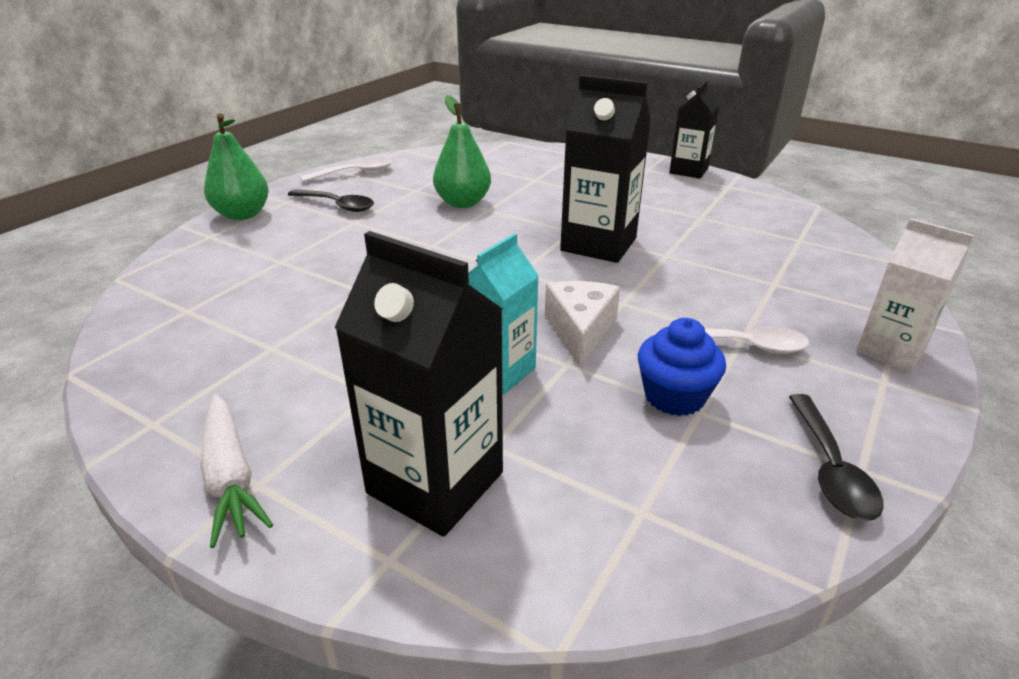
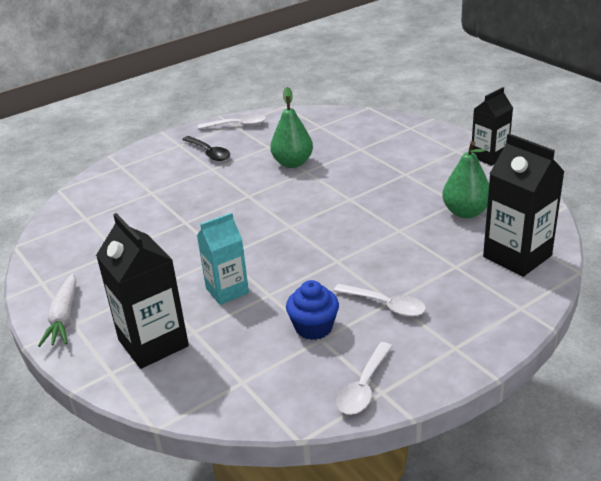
camera: 25 degrees right, 0 degrees up
green pear [204,114,269,220] -> green pear moved to [442,141,489,218]
white cheese [545,281,620,369] -> none
black carton [560,75,651,263] -> black carton moved to [483,134,565,277]
black spoon [789,394,884,521] -> white spoon [336,342,392,415]
white carton [856,218,974,372] -> none

